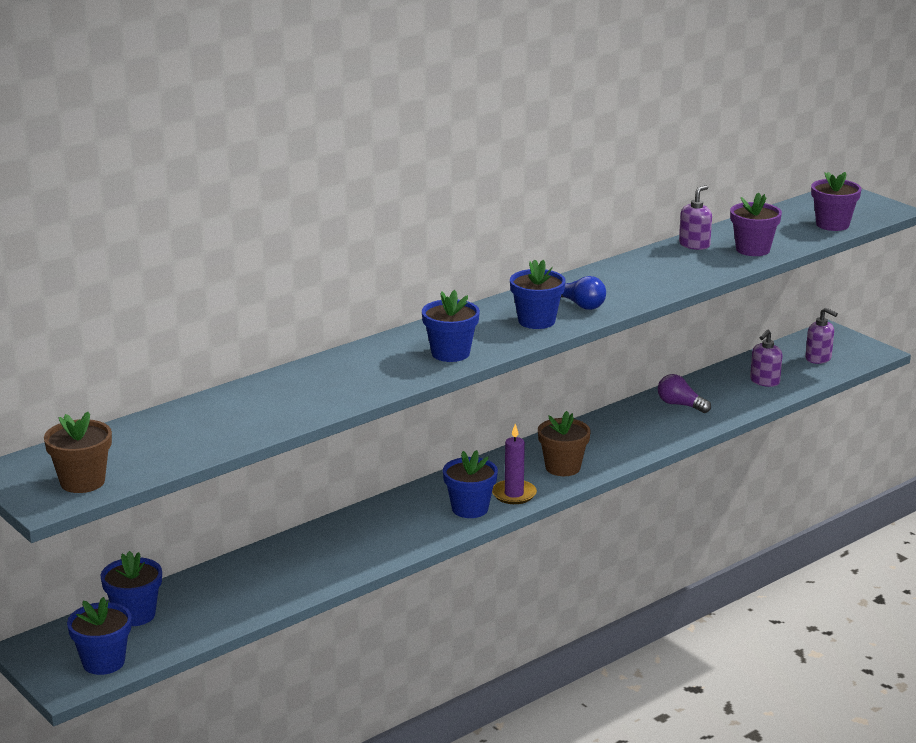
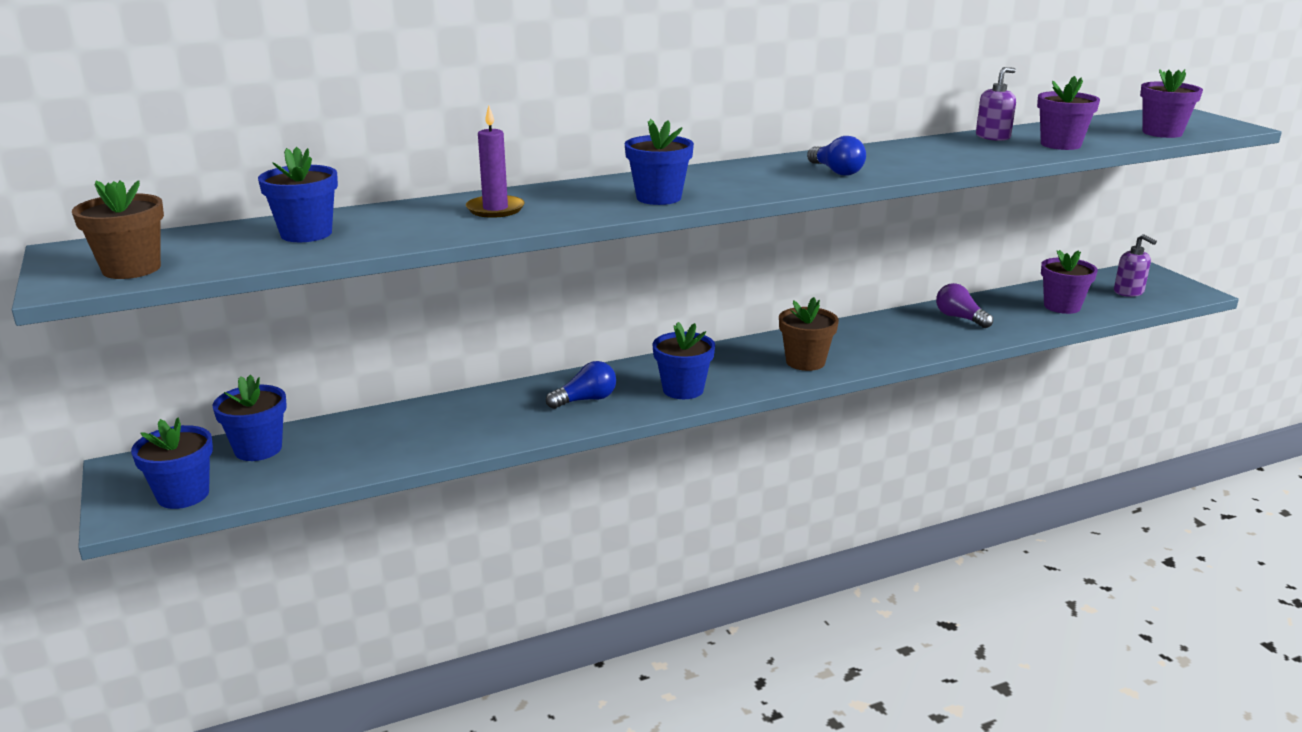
camera: 15 degrees right, 0 degrees up
purple candle [492,424,537,504] -> purple candle moved to [466,106,525,218]
blue flower pot [510,259,566,329] -> blue flower pot moved to [258,147,338,242]
purple soap dispenser [750,330,782,387] -> purple flower pot [1041,250,1098,314]
none -> blue light bulb [546,361,616,409]

